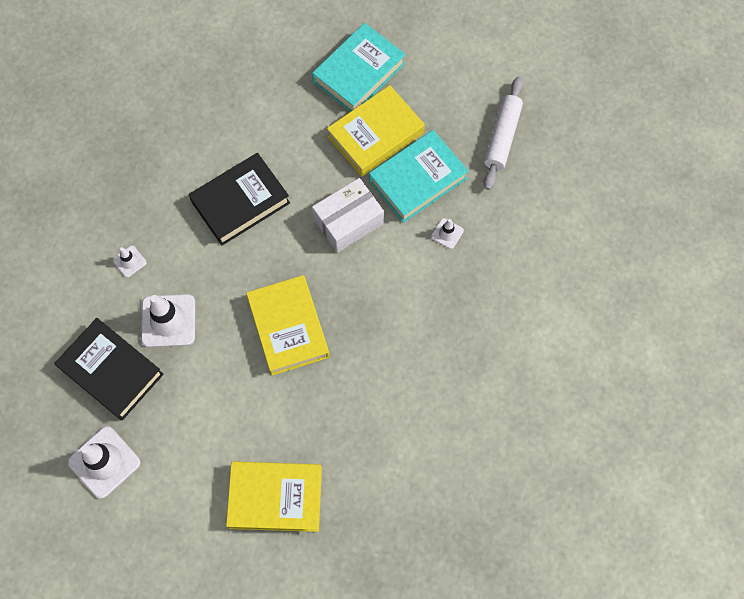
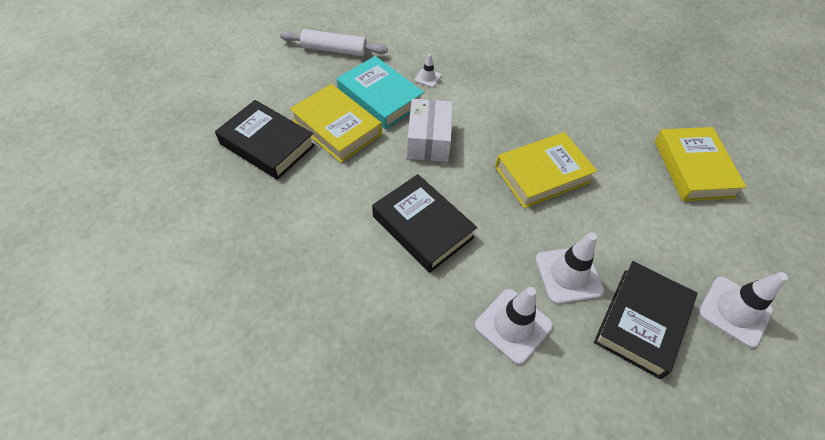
camera: 100 degrees left, 15 degrees down
white traffic cone [113,246,147,277] -> white traffic cone [475,287,553,364], size x2.00
turquoise book [312,23,406,112] -> black book [215,100,315,180]
white box [312,178,384,253] -> white box turned 45 degrees clockwise [407,99,453,162]

